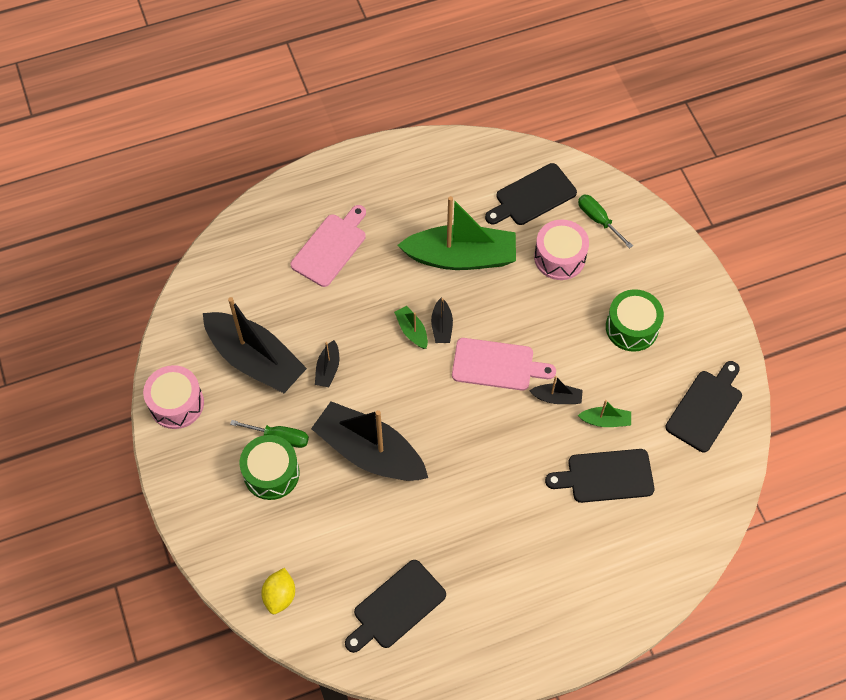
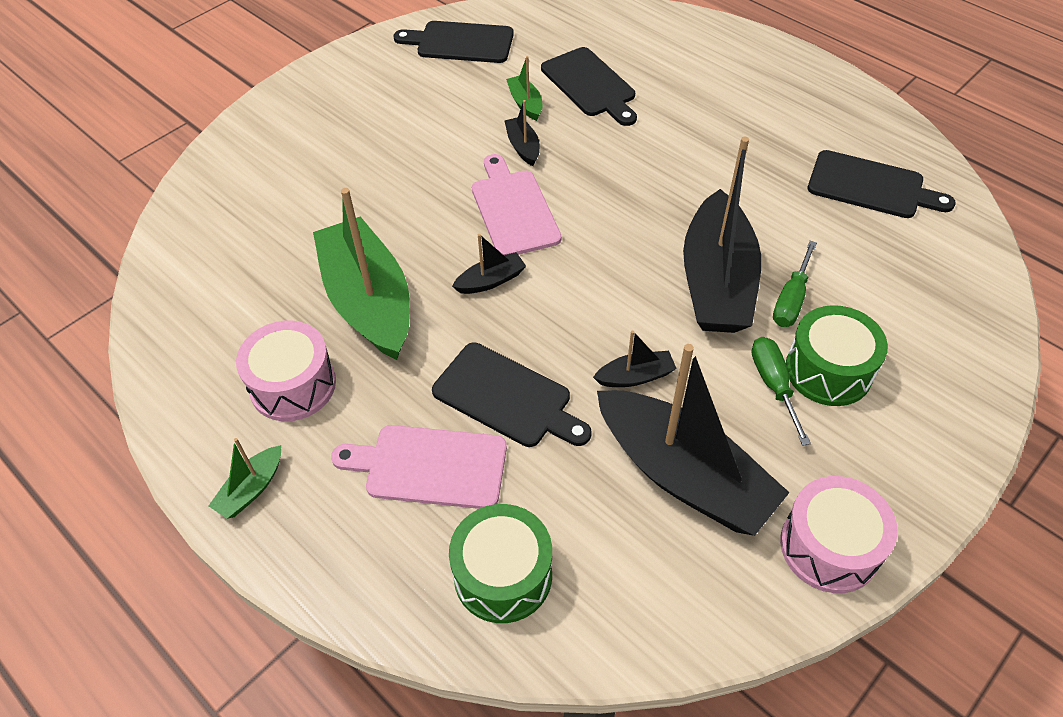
camera: 115 degrees left, 10 degrees down
black boat [203,297,307,393] -> black boat turned 120 degrees clockwise [597,344,790,536]
yellow lemon [261,568,295,614] -> none
green boat [394,306,428,349] -> green boat moved to [208,438,281,519]
black cutting board [485,163,577,225] -> black cutting board moved to [432,343,592,447]
pink drum [534,219,589,280] -> pink drum moved to [236,320,336,421]
green screwdriver [578,195,633,249] -> green screwdriver moved to [773,241,817,327]
green drum [606,289,664,352] -> green drum moved to [449,504,552,623]

